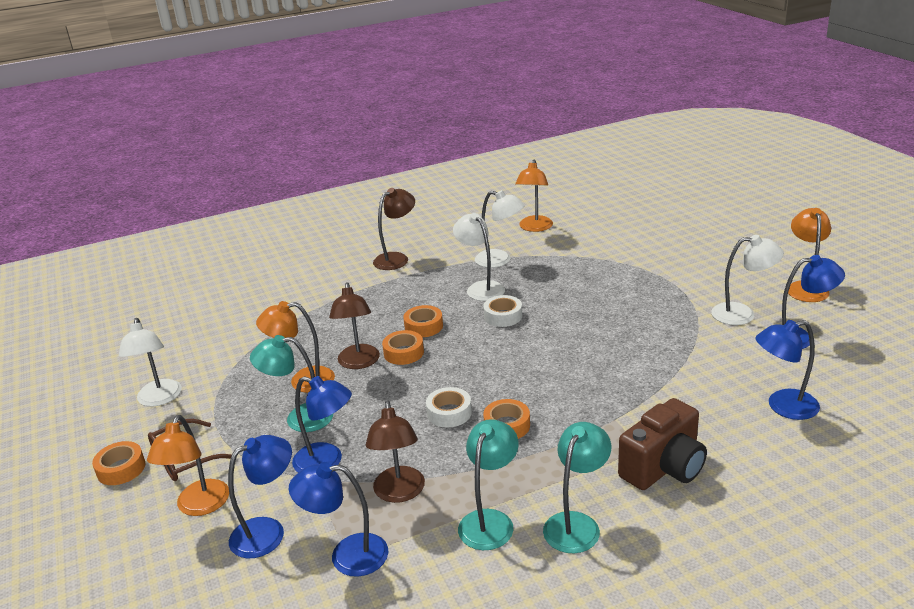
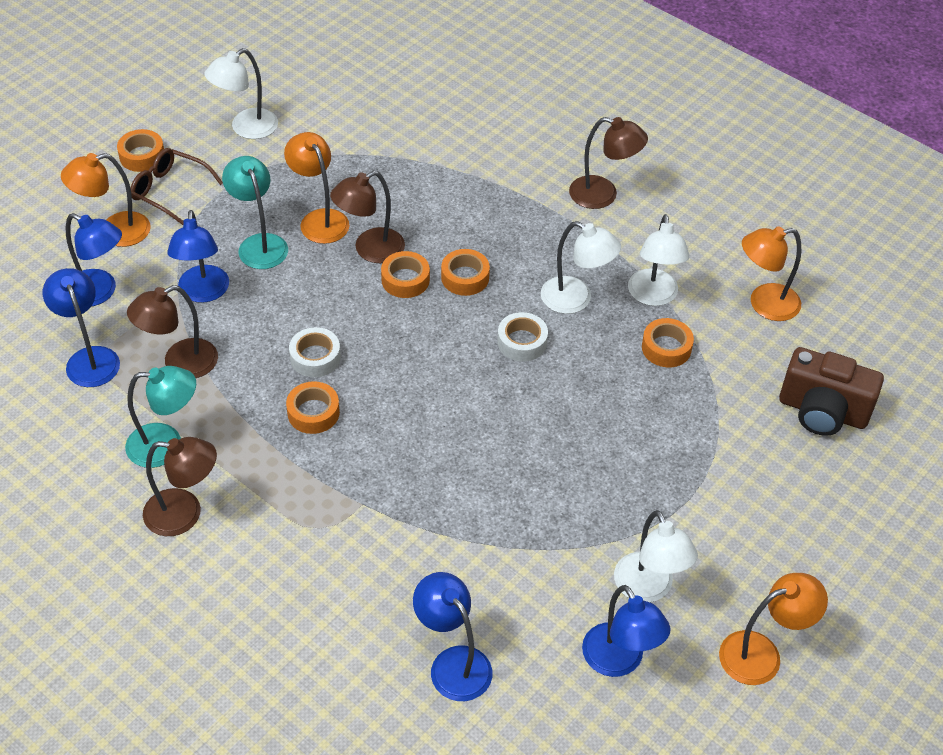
camera: 60 degrees right, 20 degrees up
white lamp [453,213,505,301] -> white lamp turned 90 degrees clockwise [541,221,621,314]
turquoise lamp [543,422,611,553] -> brown lamp [143,437,217,536]
brown camera [618,398,707,490] -> brown camera moved to [779,347,884,436]
none -> orange tape [642,318,694,367]

